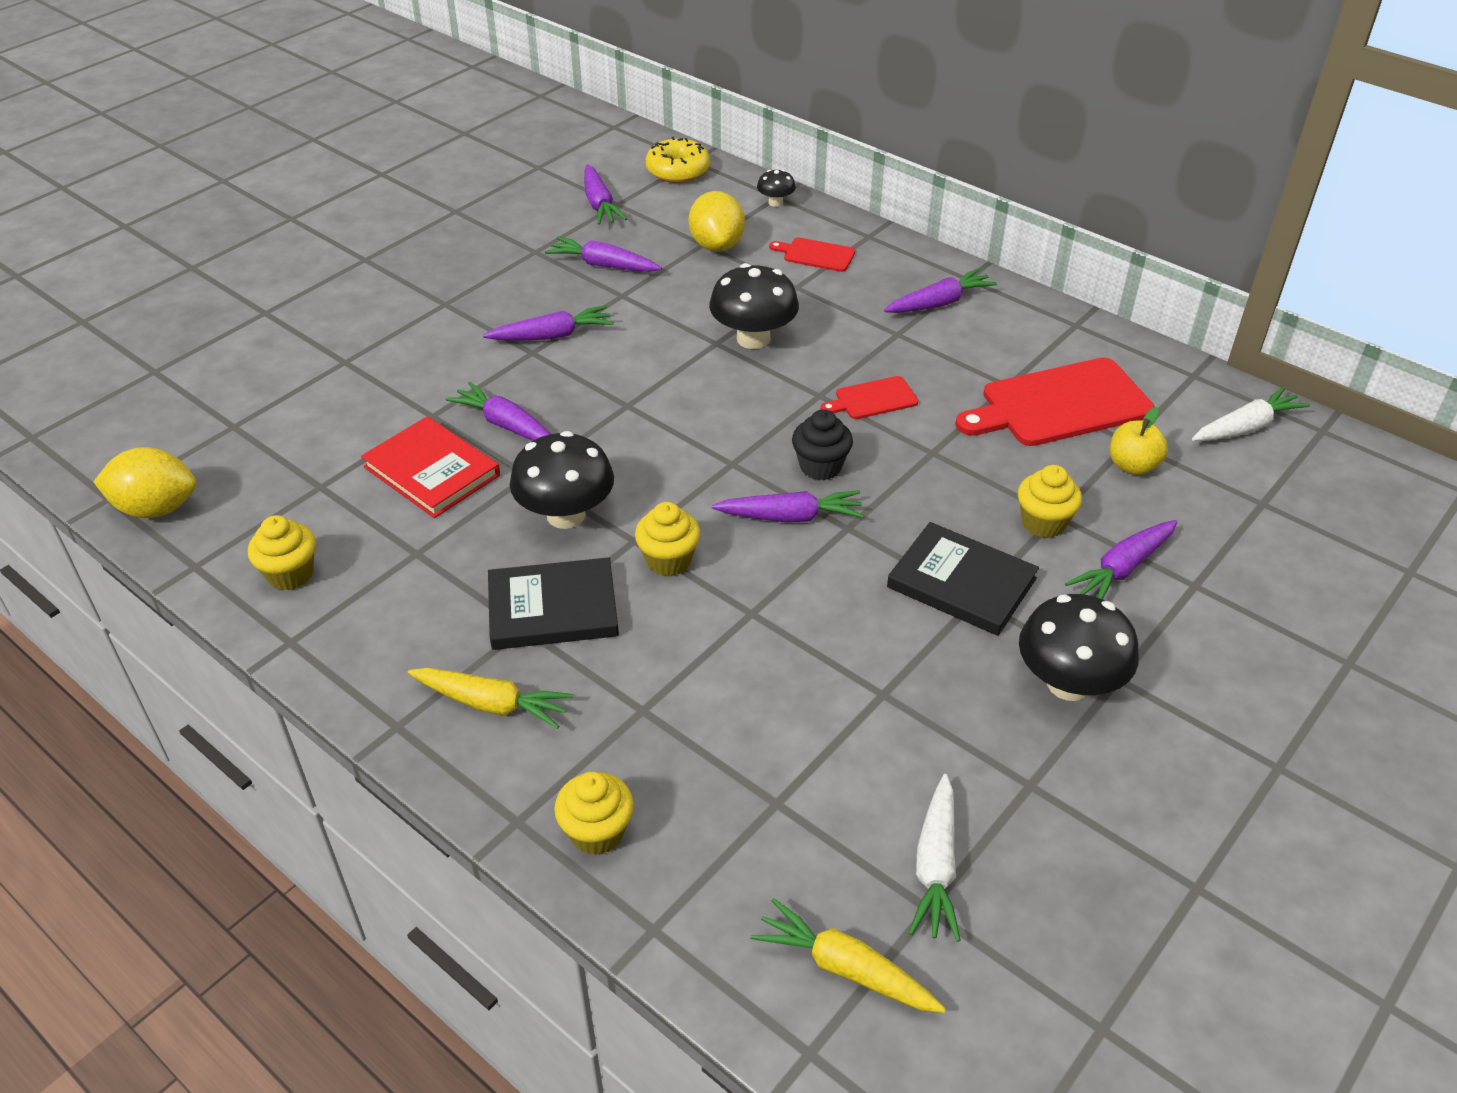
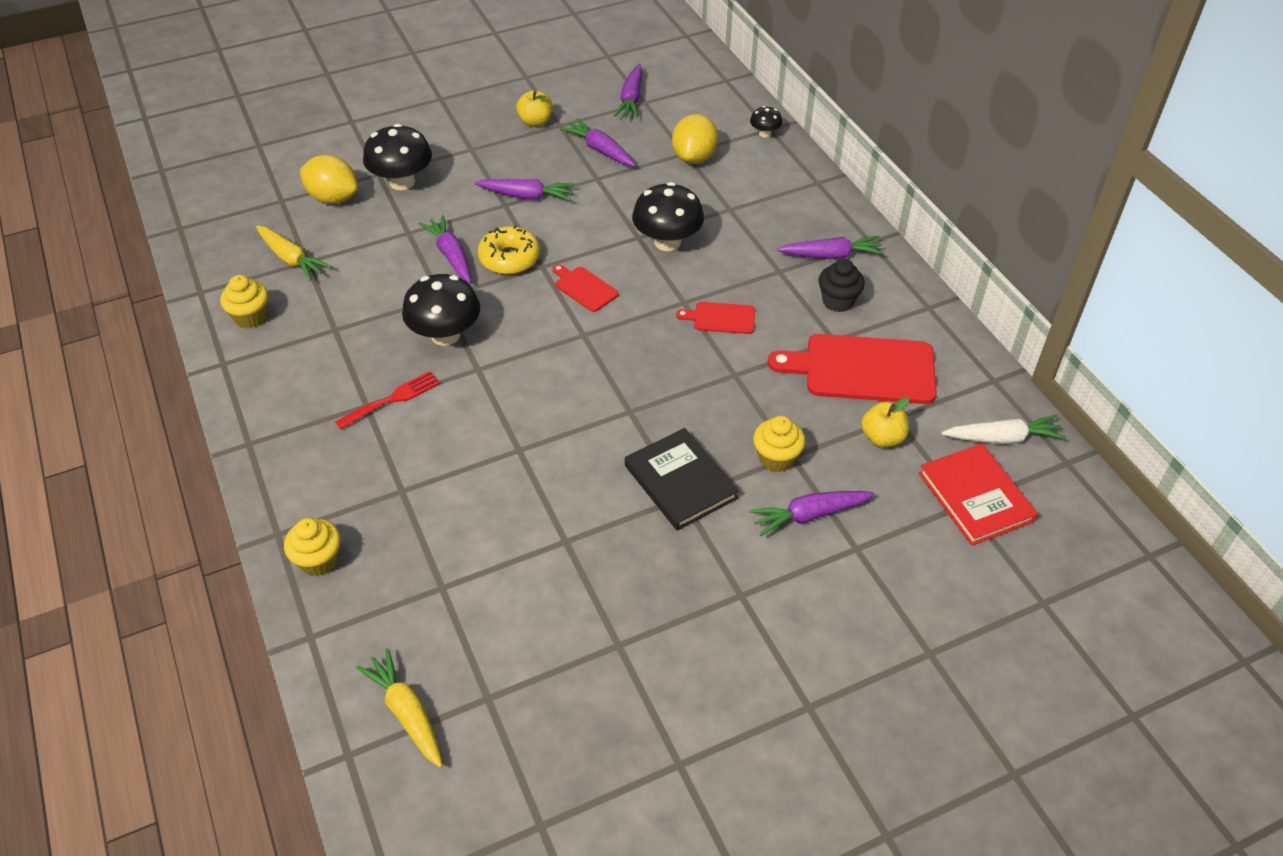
camera: 25 degrees right, 5 degrees up
yellow lemon [94,447,196,518] -> yellow lemon moved to [300,155,358,204]
red book [361,416,500,518] -> red book moved to [919,444,1038,546]
yellow carrot [408,668,573,729] -> yellow carrot moved to [256,225,332,281]
black book [488,557,619,650] -> red fork [335,371,440,429]
yellow cupcake [635,502,700,577] -> none
yellow donut [646,137,710,183] -> yellow donut moved to [478,225,540,275]
purple carrot [712,490,864,522] -> none
red cutting board [769,238,855,272] -> red cutting board moved to [552,264,619,312]
black cupcake [792,409,853,480] -> black cupcake moved to [818,259,865,312]
white carrot [909,774,961,942] -> none
black mushroom [1019,594,1139,701] -> black mushroom moved to [363,124,432,190]
none -> yellow apple [516,90,553,127]

